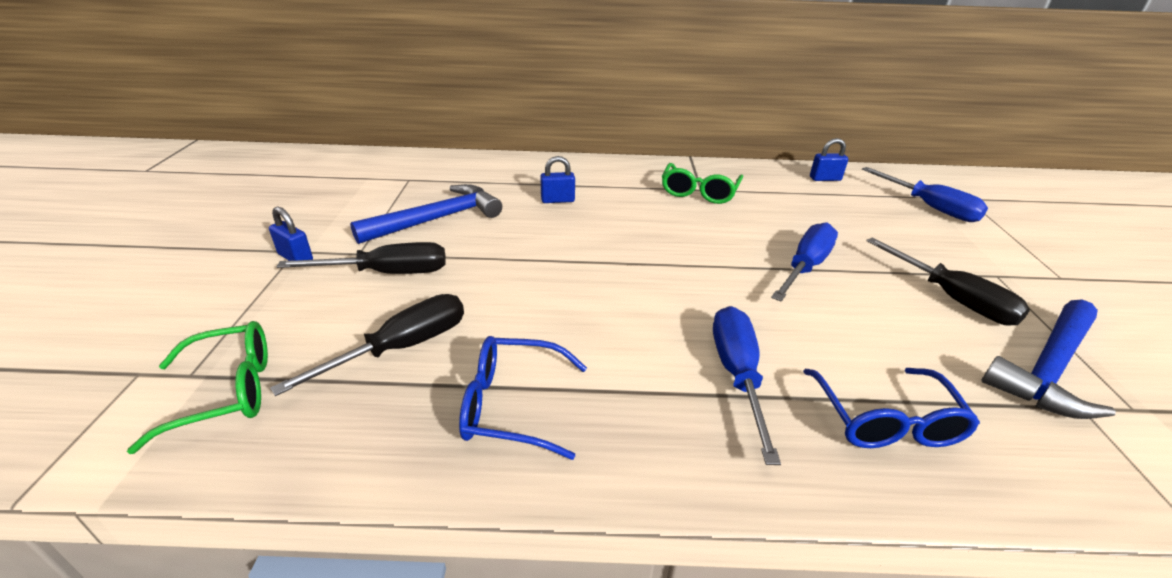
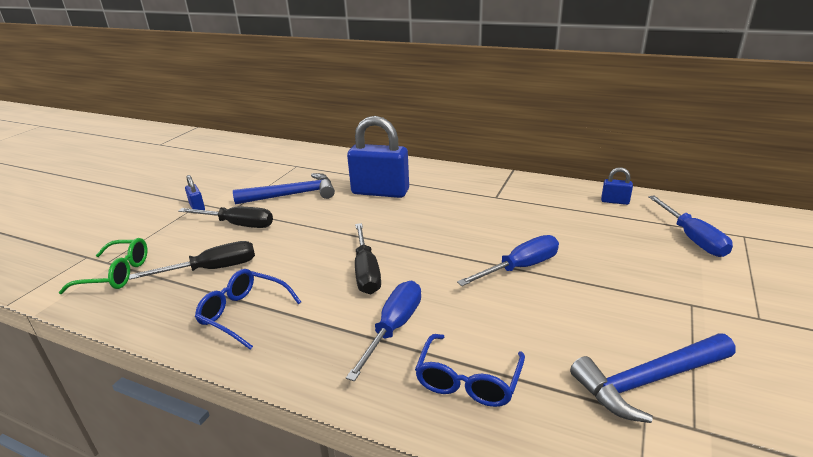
camera: 25 degrees right, 5 degrees down
blue padlock [540,156,575,203] -> blue padlock [347,116,409,198], size x2.28
green glasses [662,163,743,204] -> none
black screwdriver [866,238,1030,326] -> black screwdriver moved to [355,223,381,294]

